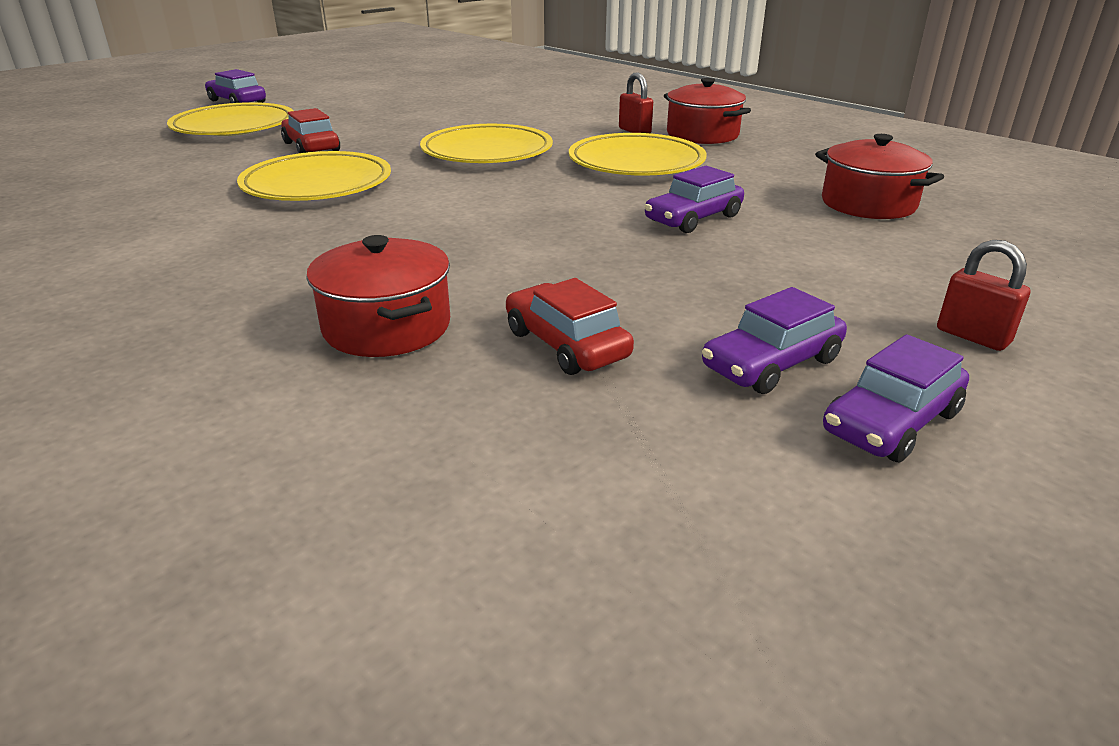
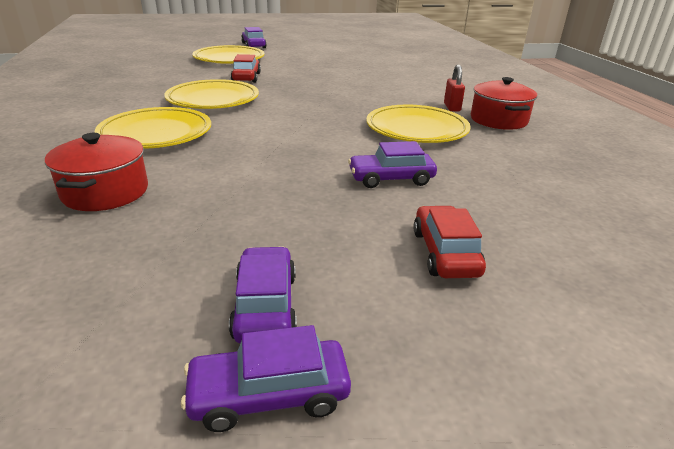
camera: 30 degrees right, 0 degrees up
yellow plate [420,124,553,163] -> yellow plate moved to [95,107,211,149]
red car [506,278,634,375] -> red car moved to [413,206,486,278]
purple car [702,287,847,394] -> purple car turned 90 degrees clockwise [229,246,297,343]
red pot [815,134,944,219] -> none
red padlock [937,240,1030,351] -> none

